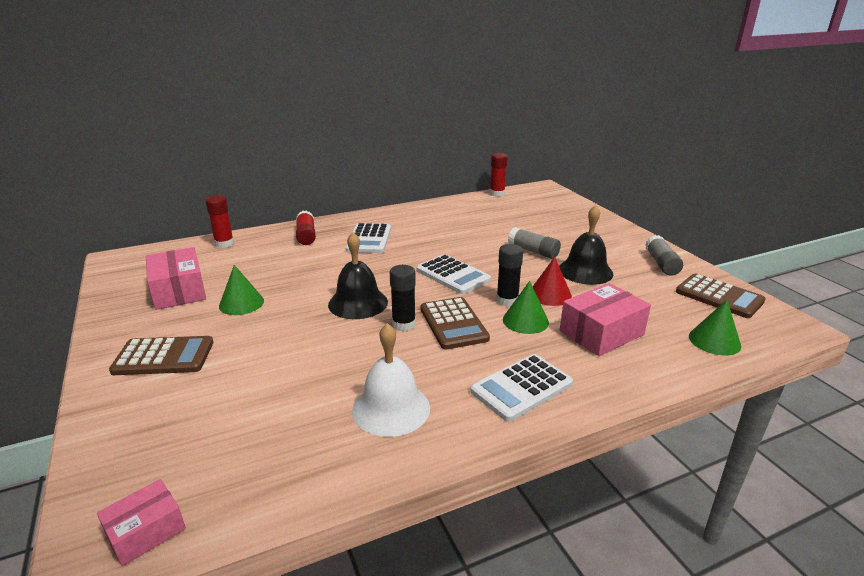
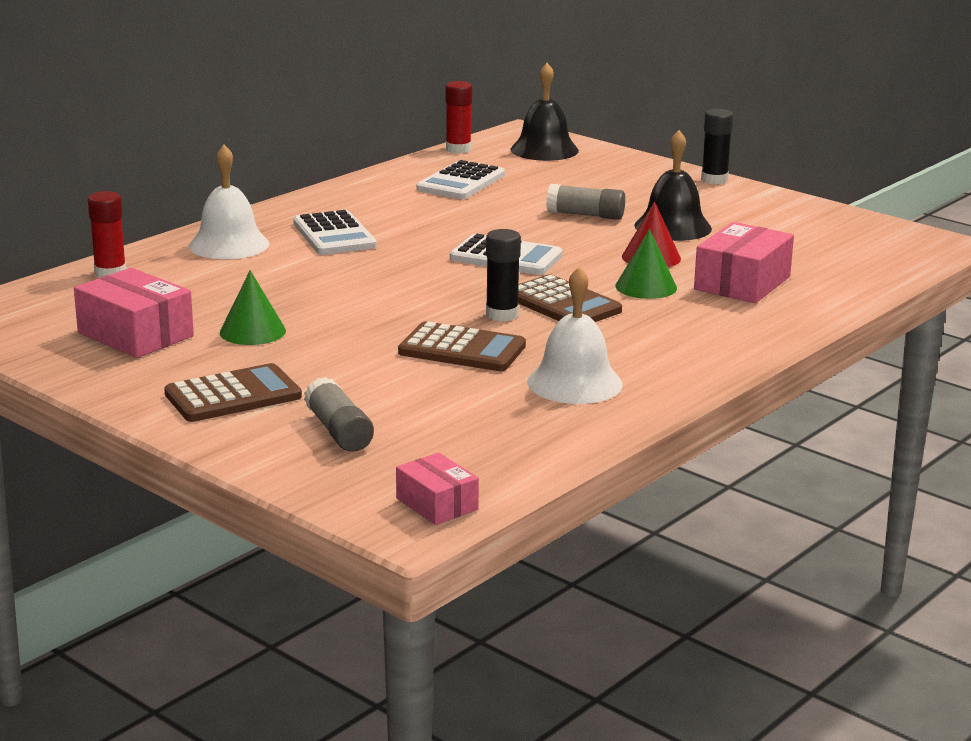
camera: 25 degrees left, 5 degrees down
pink box [97,479,186,566] -> pink box turned 60 degrees counterclockwise [396,453,479,525]
red glue stick [296,211,316,245] -> white bell [189,145,269,259]
black bell [328,232,388,319] -> black bell moved to [511,63,579,161]
white calculator [470,354,573,422] -> white calculator moved to [417,160,505,199]
black glue stick [496,244,523,306] -> black glue stick moved to [701,109,733,185]
grey glue stick [645,235,683,275] -> grey glue stick moved to [304,377,374,452]
brown calculator [676,273,766,318] -> brown calculator moved to [398,321,526,371]
green cone [689,300,741,356] -> none

